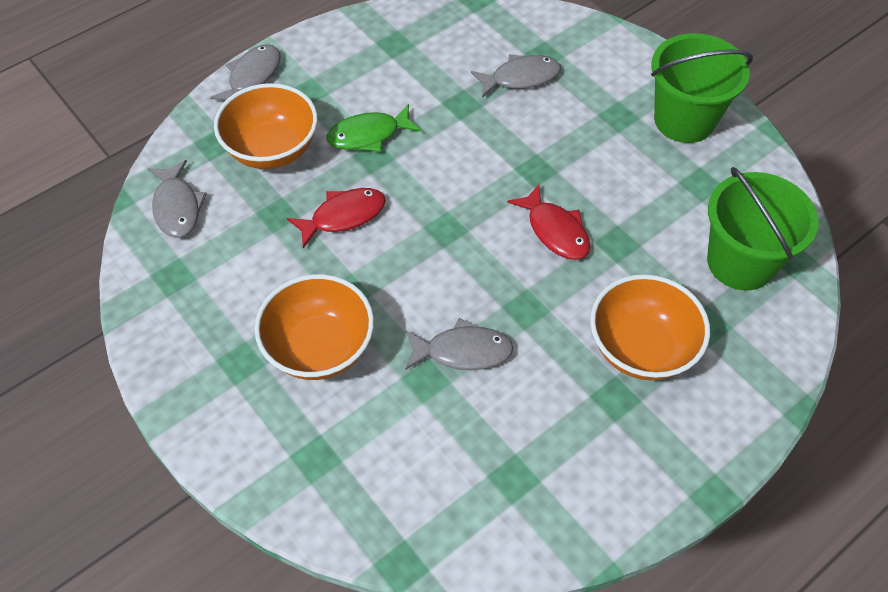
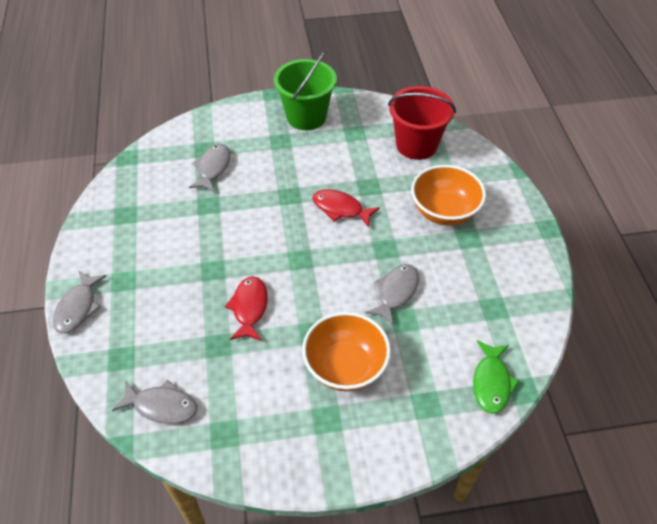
camera: 60 degrees left, 5 degrees down
grey fish [210,44,280,100] -> grey fish turned 135 degrees counterclockwise [53,270,106,333]
orange bowl [214,83,318,169] -> none
green fish [327,104,421,152] -> green fish moved to [473,340,519,414]
red fish [507,184,590,260] -> red fish turned 150 degrees counterclockwise [312,189,380,227]
green bucket [707,167,819,290] -> red bucket [388,86,456,160]

